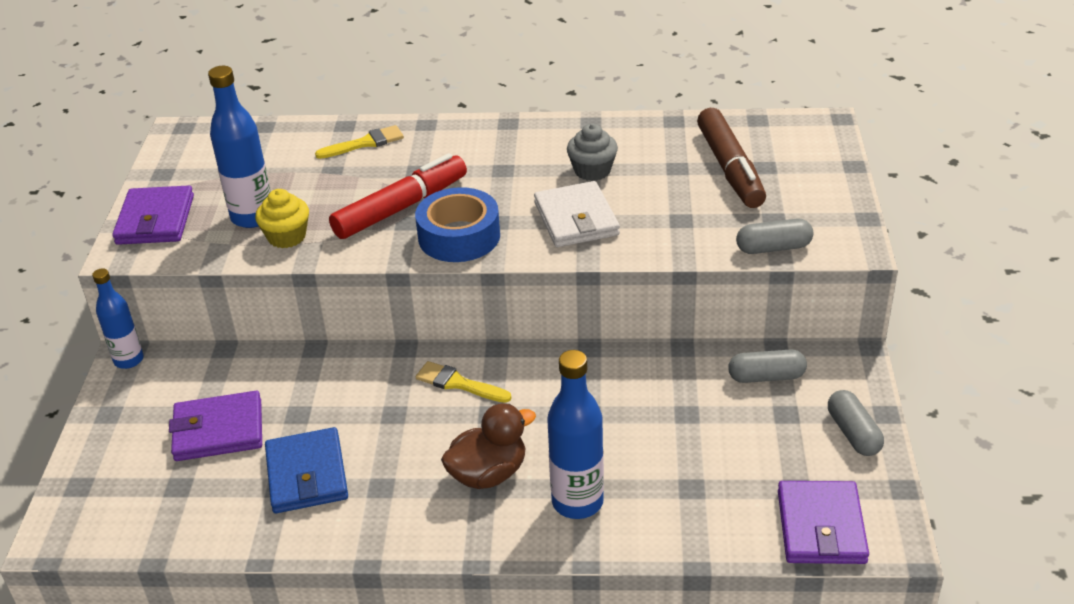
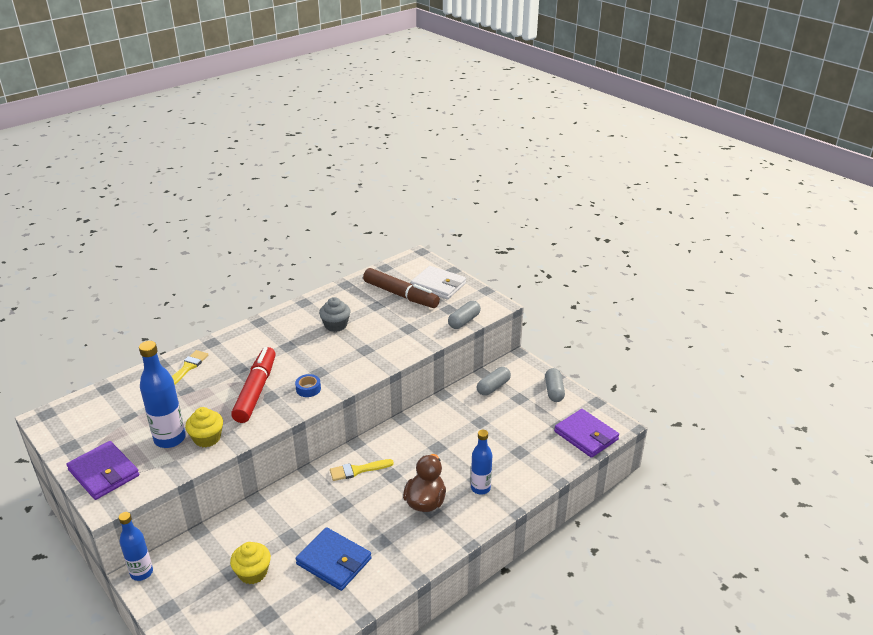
camera: 45 degrees left, 5 degrees down
purple wallet [169,391,262,461] -> yellow cupcake [230,542,271,584]
blue tape [415,187,500,262] -> blue tape [295,374,321,397], size x0.47
white wallet [534,181,620,247] -> white wallet moved to [411,266,466,299]
blue bottle [547,350,604,519] -> blue bottle [471,430,492,495], size x0.66
grey capsule [828,390,884,456] -> grey capsule turned 60 degrees clockwise [545,368,565,402]

